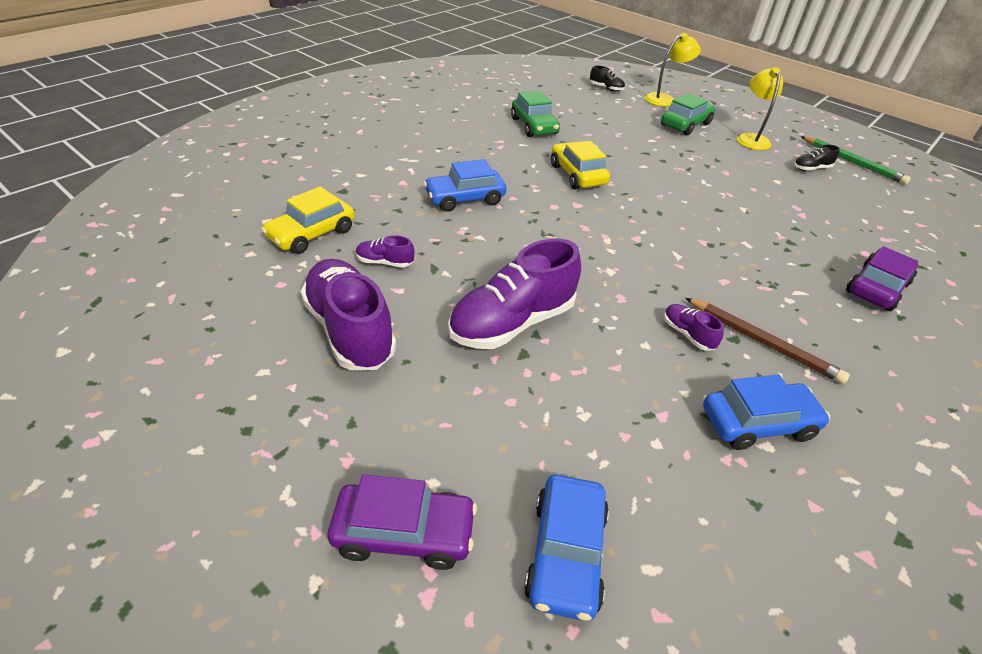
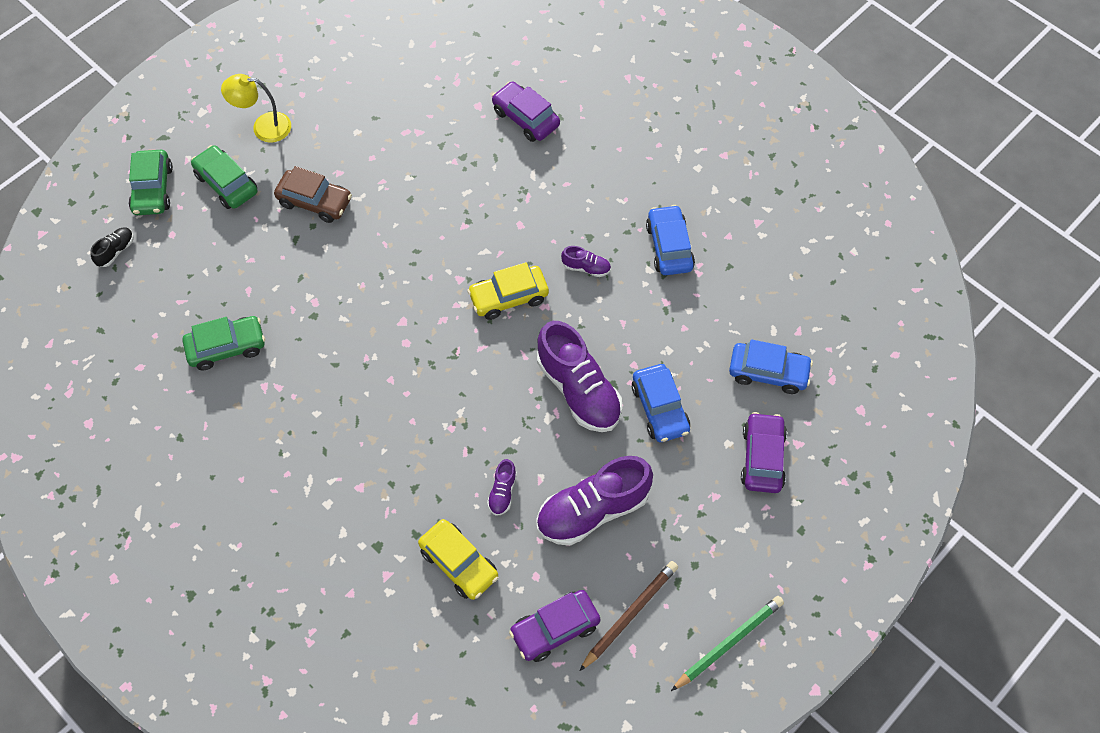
camera: 85 degrees left, 20 degrees up
blue car [423,159,506,212] -> blue car moved to [632,364,690,442]
yellow car [551,141,610,189] -> yellow car moved to [467,262,549,320]
yellow lamp [645,33,701,106] -> green car [129,150,173,215]
purple shoe [664,304,724,351] -> purple shoe turned 135 degrees counterclockwise [561,246,611,277]
brown pencil [686,298,850,384] -> brown pencil moved to [580,561,678,671]
black shoe [794,145,840,171] -> none
green pencil [801,136,911,185] -> green pencil moved to [671,596,784,691]
none -> brown car [274,166,352,223]
none -> purple car [509,590,600,662]

